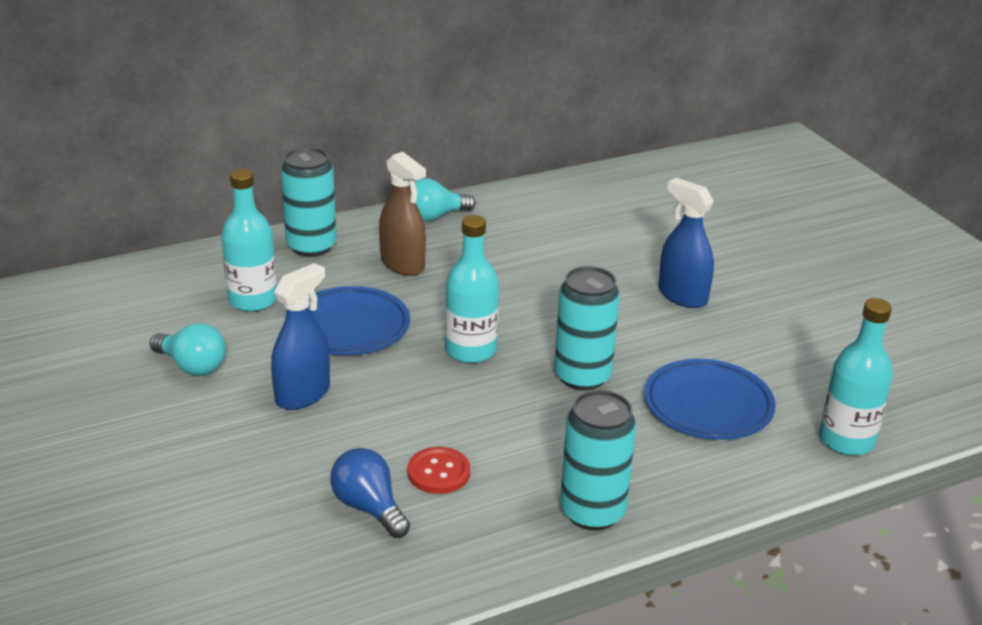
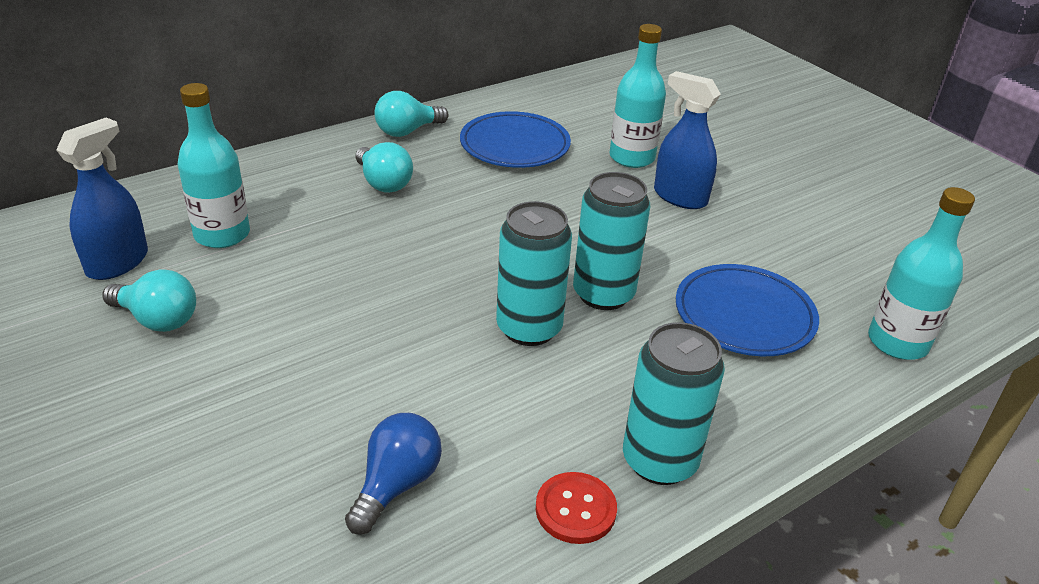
camera: 10 degrees left, 5 degrees up
blue spray bottle [271,263,330,410] -> blue spray bottle moved to [56,118,148,280]
turquoise can [281,147,337,257] -> turquoise can moved to [496,201,572,346]
blue plate [308,286,410,355] -> blue plate moved to [460,111,571,168]
blue light bulb [330,448,410,538] -> blue light bulb turned 75 degrees clockwise [345,413,442,535]
brown spray bottle [379,152,426,276] -> turquoise light bulb [355,142,413,193]
red button [407,447,470,494] -> red button moved to [536,472,617,544]
turquoise bottle [445,215,499,363] -> turquoise bottle moved to [609,24,666,168]

